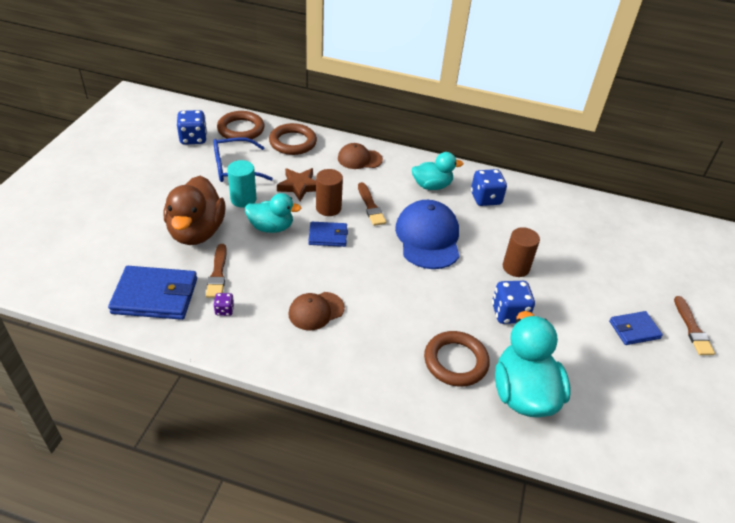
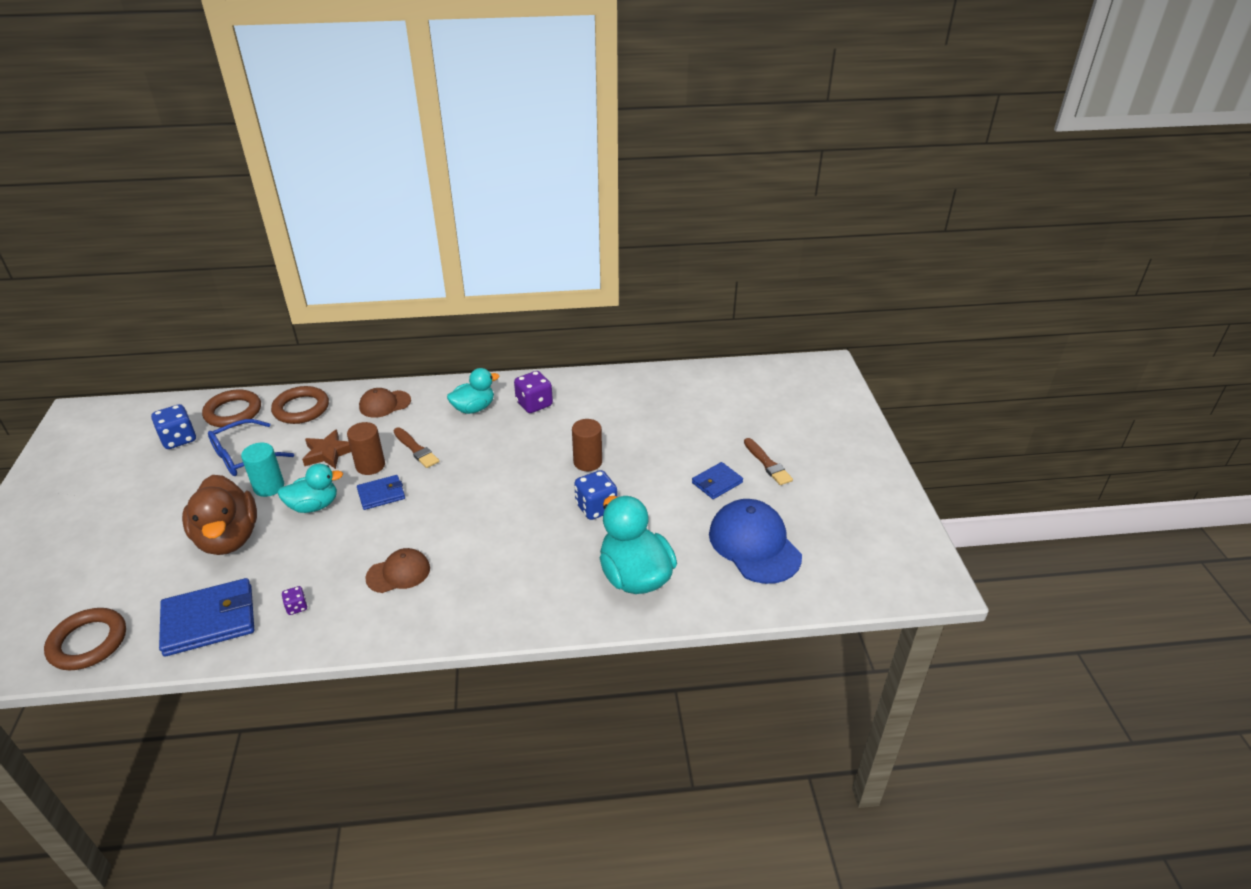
camera: 20 degrees left, 5 degrees down
brown brush [206,244,227,298] -> none
brown cap [289,292,345,330] -> brown cap turned 150 degrees counterclockwise [365,548,430,593]
blue cap [395,200,459,269] -> blue cap moved to [709,499,802,584]
brown ring [424,331,490,387] -> brown ring moved to [44,608,126,670]
blue dice [471,169,507,206] -> purple dice [514,371,553,413]

